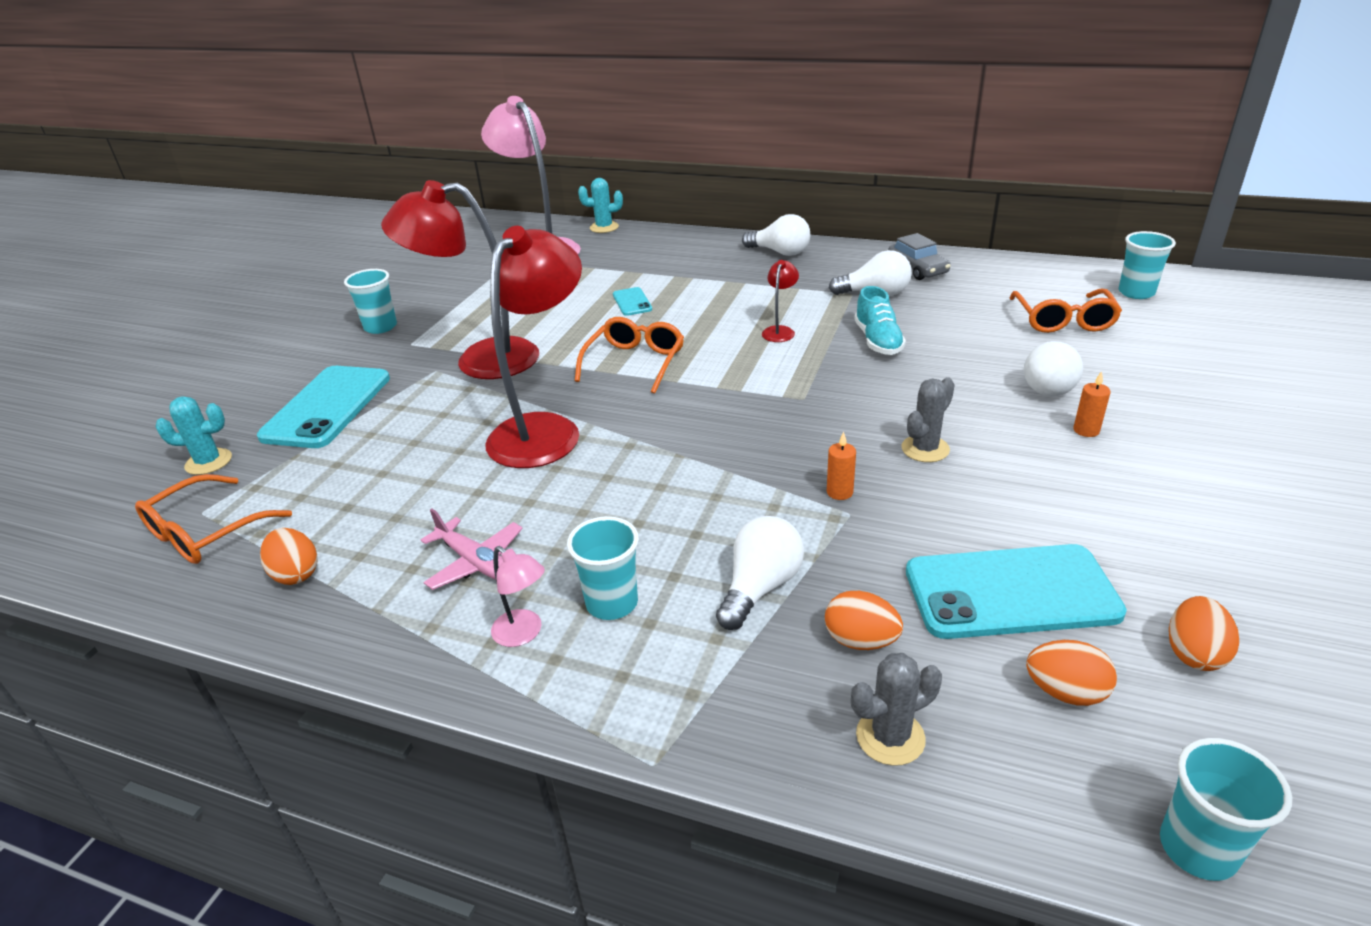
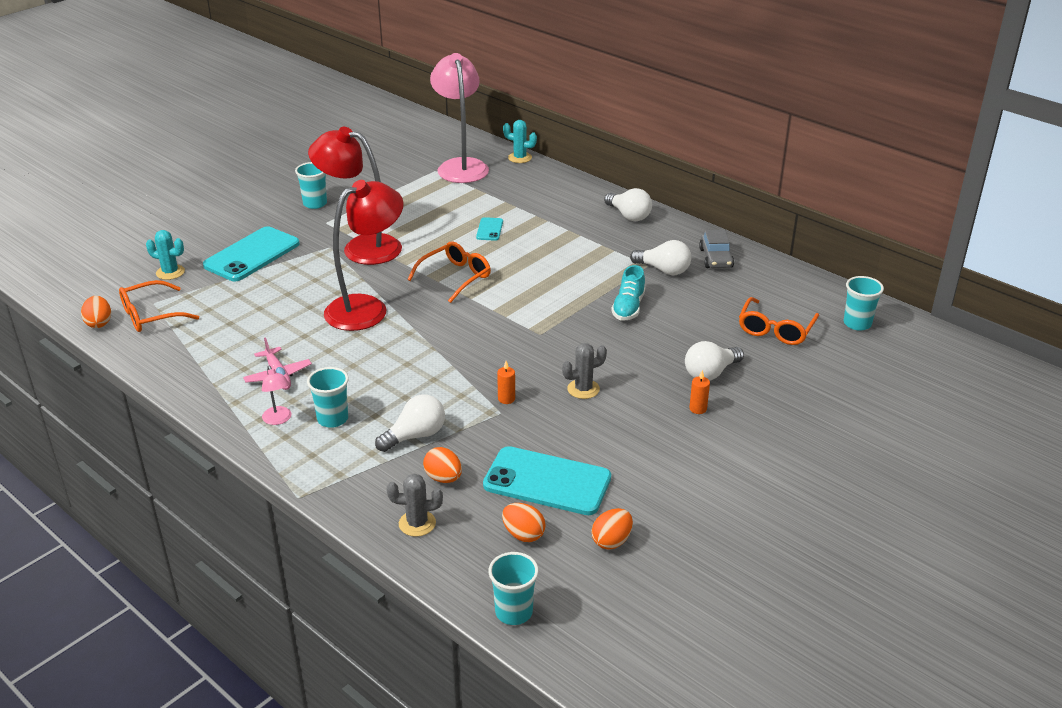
camera: 20 degrees right, 0 degrees up
orange egg [260,528,318,585] -> orange egg moved to [81,296,111,328]
red lamp [762,260,799,342] -> none

